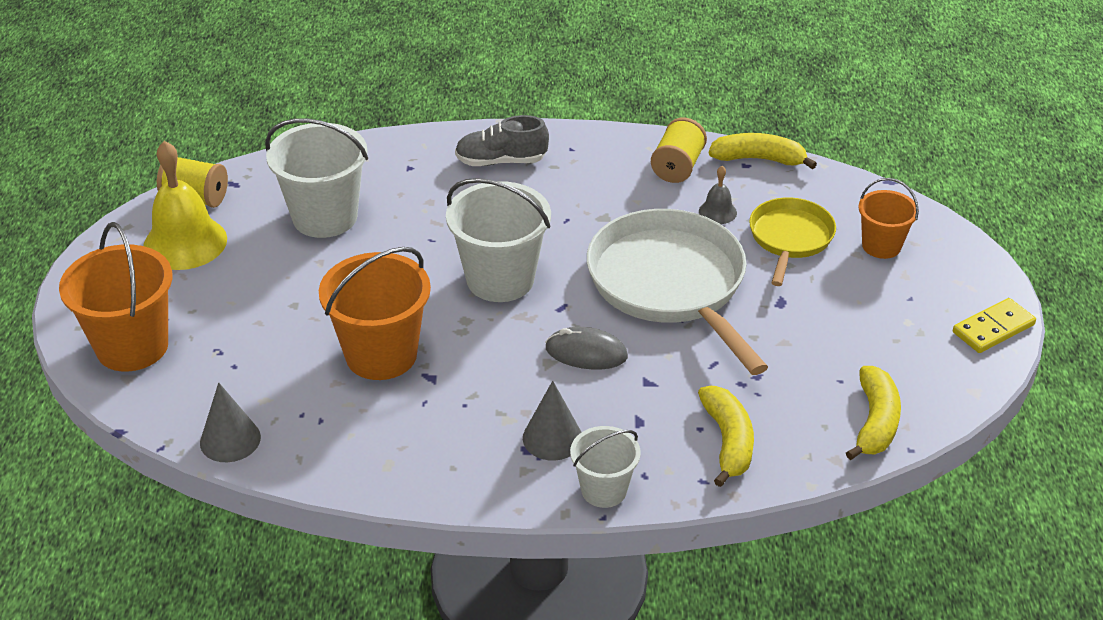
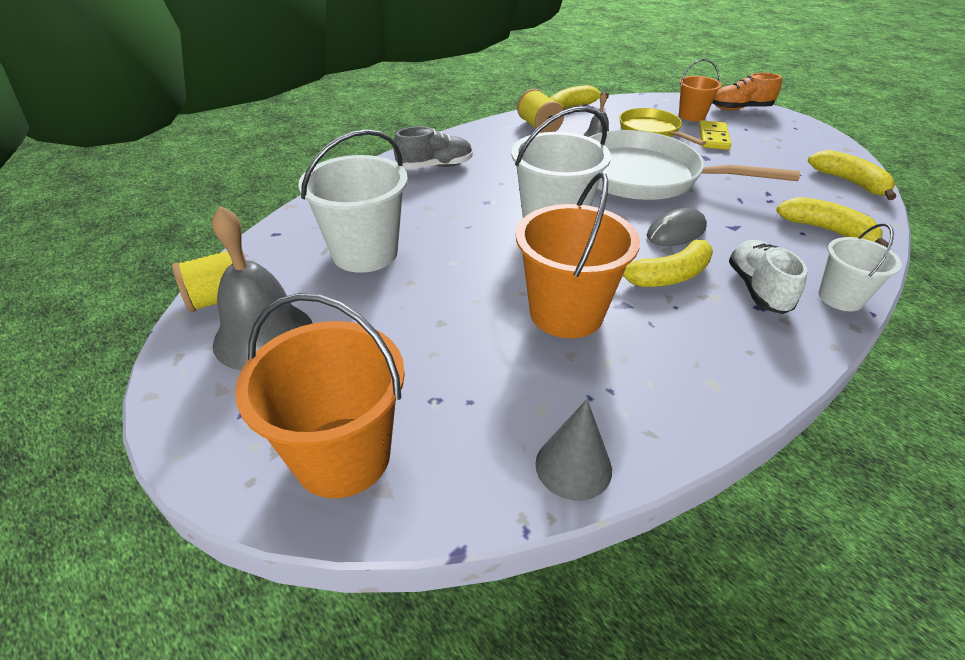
camera: 45 degrees left, 0 degrees up
yellow bell [143,141,227,270] -> grey bell [212,206,313,370]
grey shoe [455,115,549,166] -> grey shoe turned 150 degrees counterclockwise [393,126,473,169]
grey cone [523,381,581,461] -> white shoe [729,240,807,314]
yellow domino [953,298,1036,353] -> yellow domino moved to [699,120,731,150]
none -> yellow banana [623,240,713,287]
none -> orange shoe [712,73,782,111]

